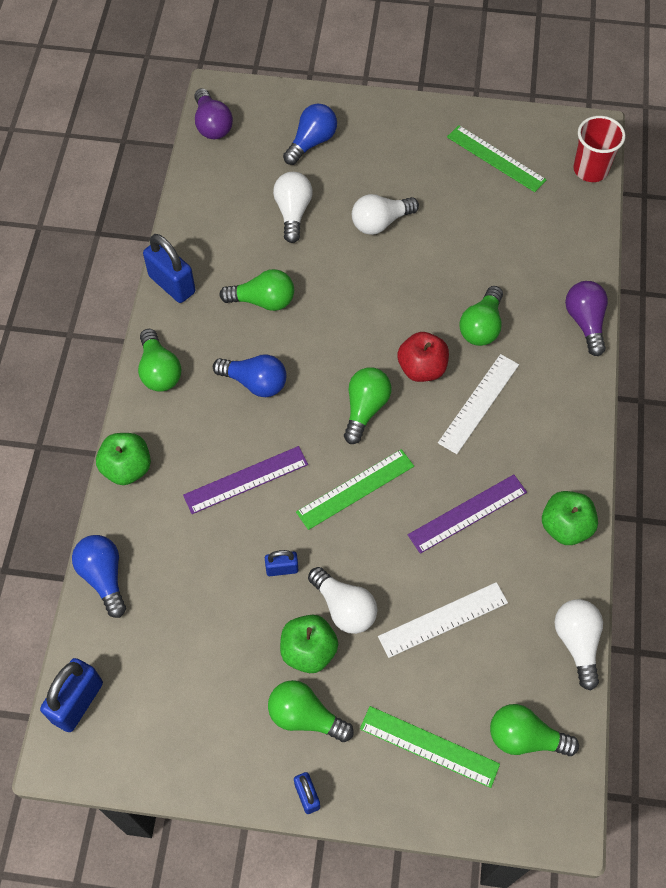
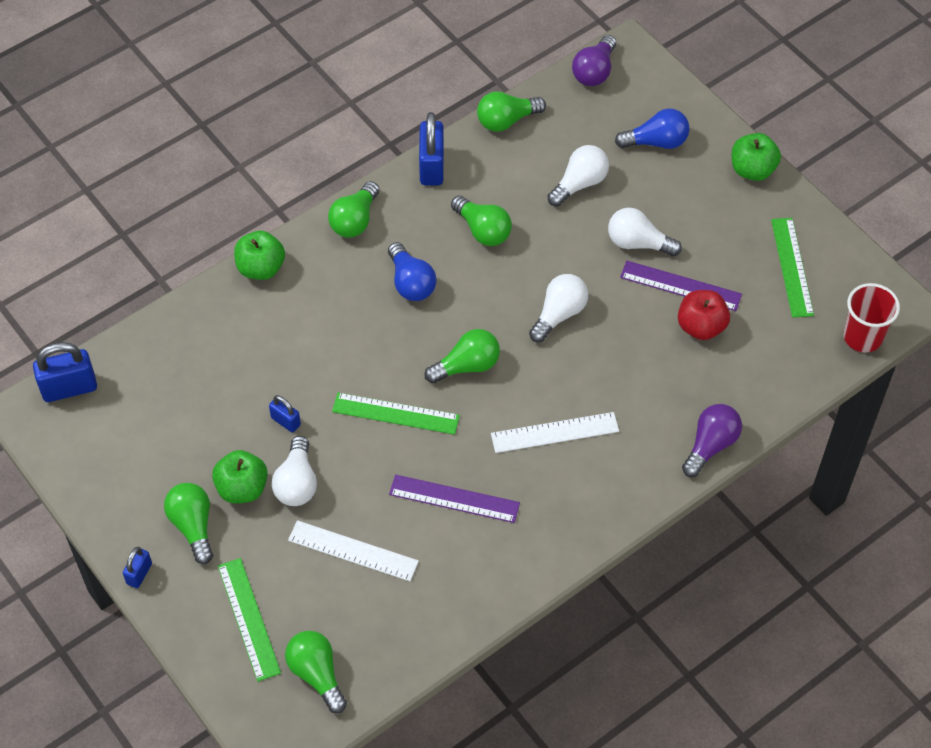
camera: 45 degrees right, 5 degrees down
blue light bulb [72,535,126,618] -> none
purple ruler [183,446,308,514] -> purple ruler moved to [620,261,742,311]
red apple [397,332,449,382] -> red apple moved to [678,290,730,340]
green light bulb [460,286,503,346] -> green light bulb moved to [477,91,546,132]
green apple [542,491,598,545] -> green apple moved to [732,133,781,181]
white light bulb [554,599,603,690] -> white light bulb moved to [529,274,588,342]

